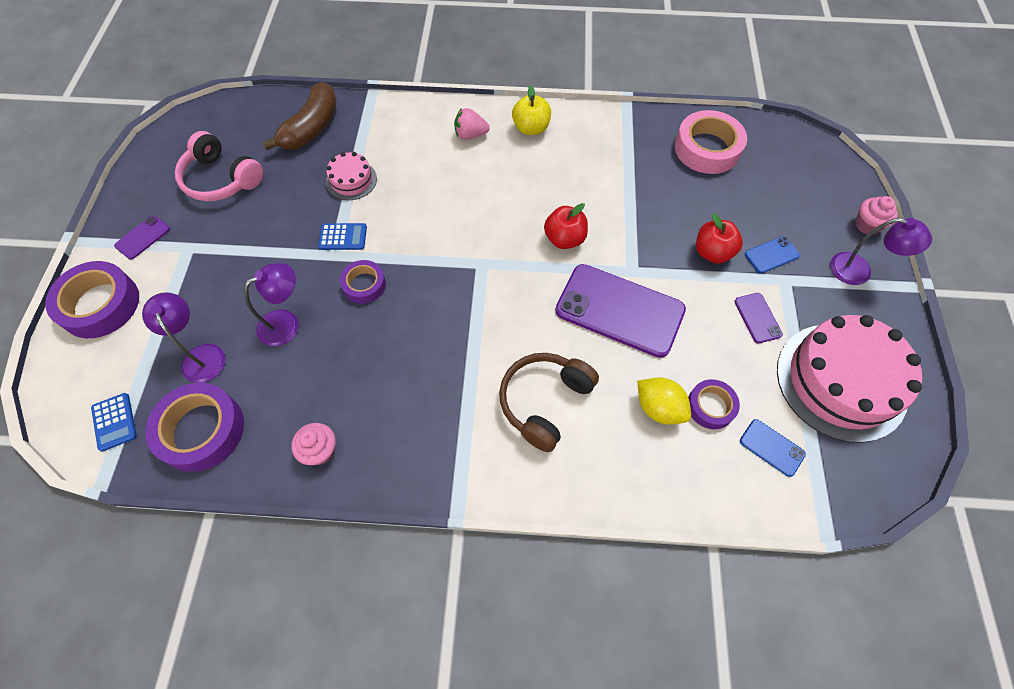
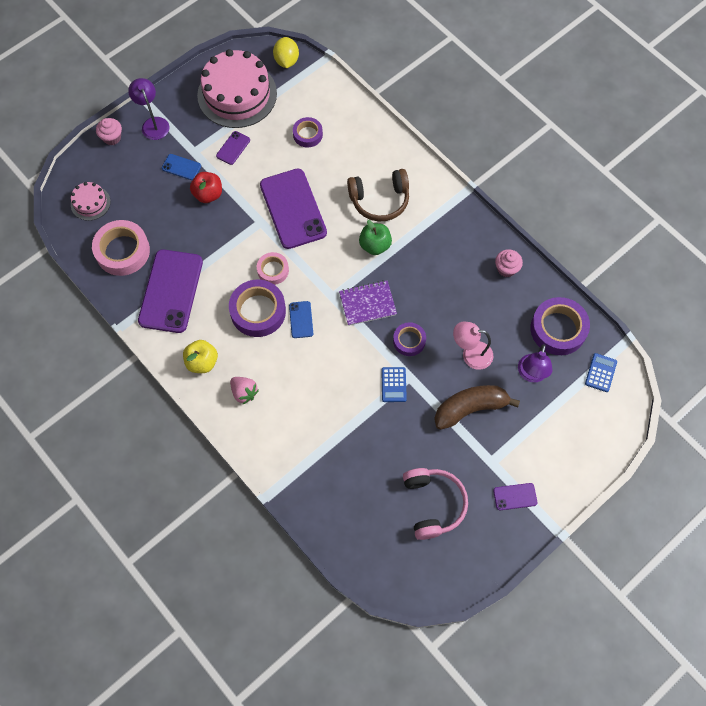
camera: 135 degrees left, 5 degrees up
purple tape [45,261,139,338] -> purple tape moved to [229,280,286,337]
purple lamp [244,263,299,346] -> pink lamp [453,322,493,370]
brown banana [263,82,337,150] -> brown banana moved to [434,385,520,430]
blue calculator [318,223,367,250] -> blue calculator turned 135 degrees counterclockwise [381,367,407,402]
pink cake [326,152,377,200] -> pink cake moved to [71,182,111,221]
red apple [544,203,588,249] -> pink tape [257,252,289,285]
yellow lemon [637,377,691,425] -> yellow lemon moved to [273,37,299,68]
blue phone [740,419,806,477] -> blue phone moved to [289,301,313,338]
none -> purple phone [138,249,203,333]
none -> purple notebook [339,280,397,326]
none -> green apple [359,220,392,255]

